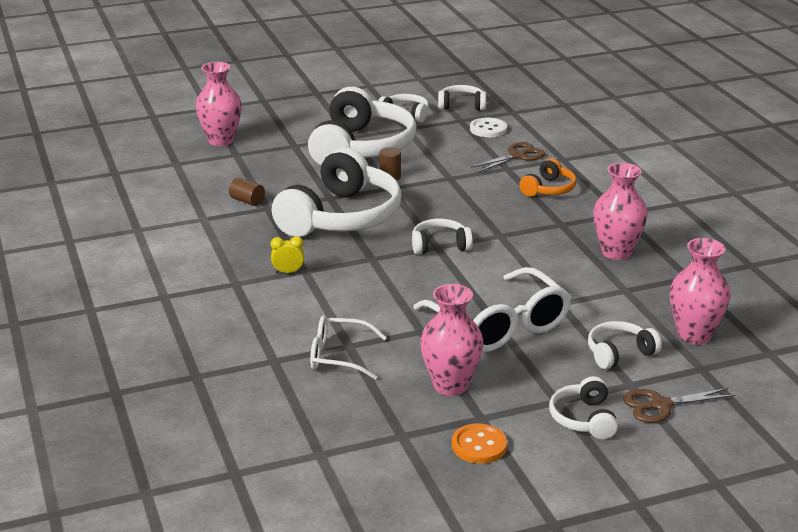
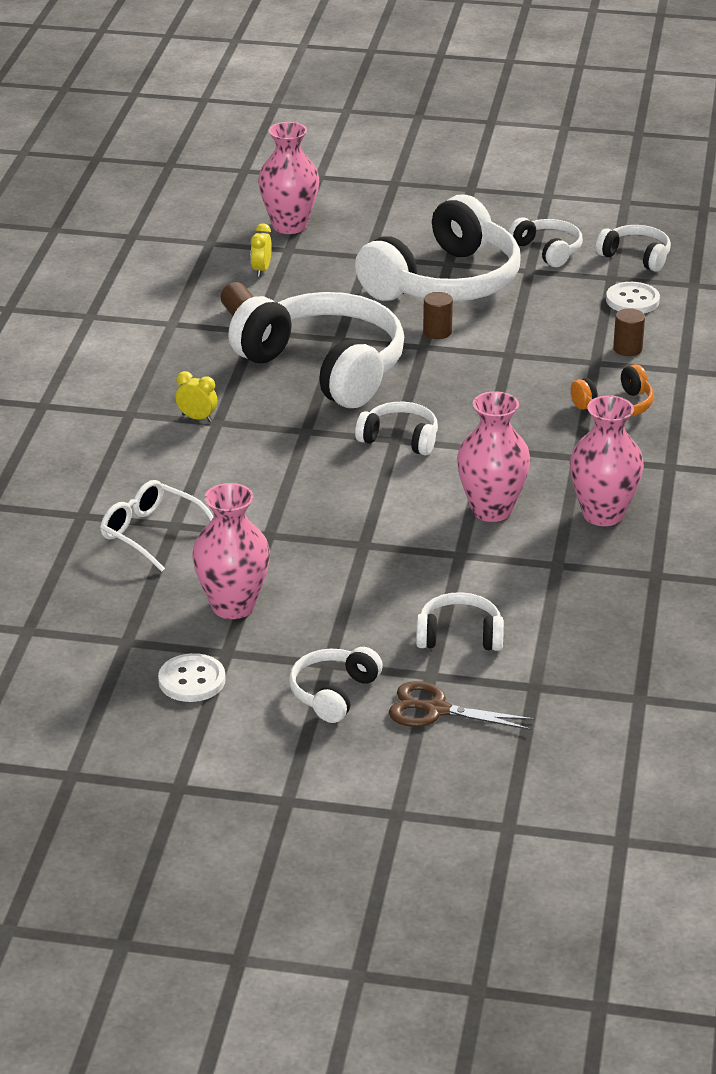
camera: 30 degrees right, 5 degrees up
white headphones [271,148,402,237] -> white headphones turned 105 degrees counterclockwise [228,292,404,408]
white glasses [413,267,571,352] -> none
orange button [452,423,507,463] -> white button [158,653,226,702]
brown scissors [471,142,545,172] -> brown cylinder [613,308,645,356]
pink vase [670,238,731,344] -> pink vase moved to [457,391,531,522]
none -> yellow clock [251,223,272,277]

